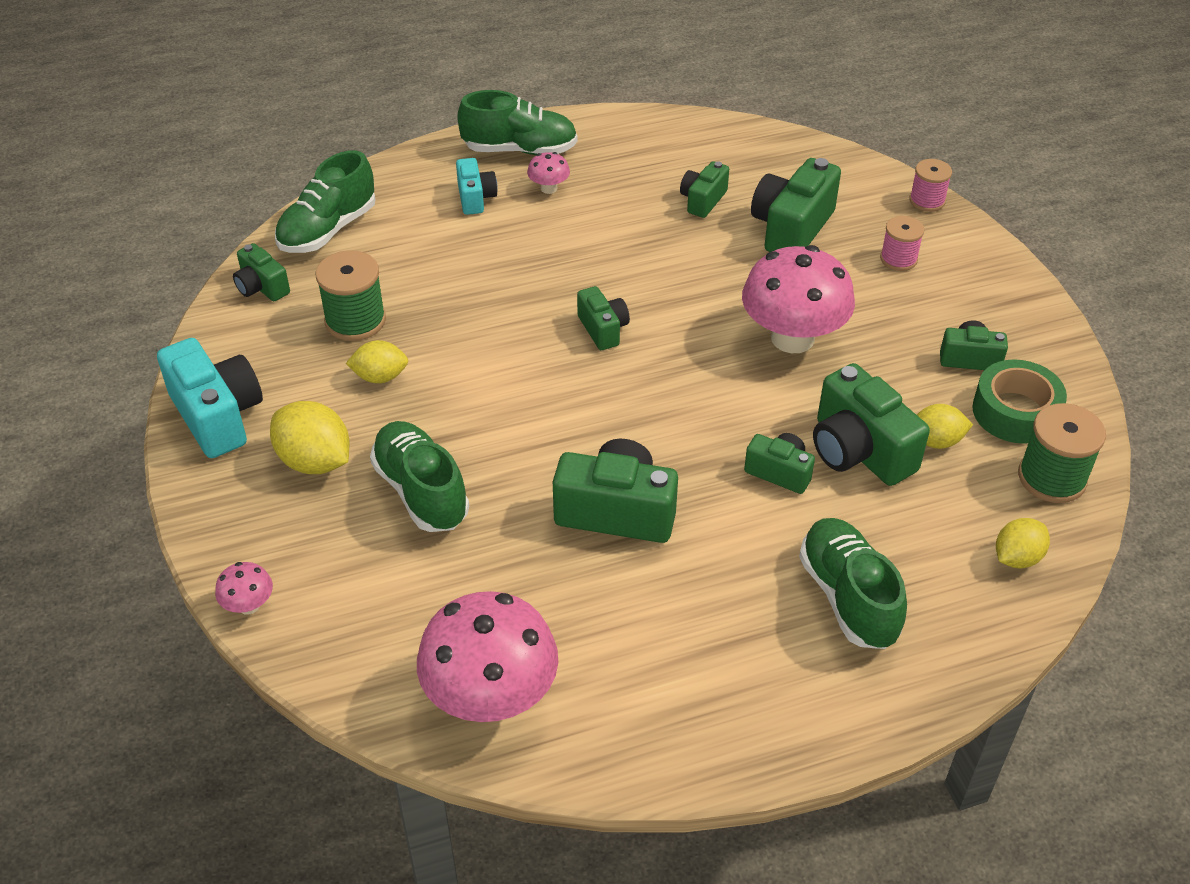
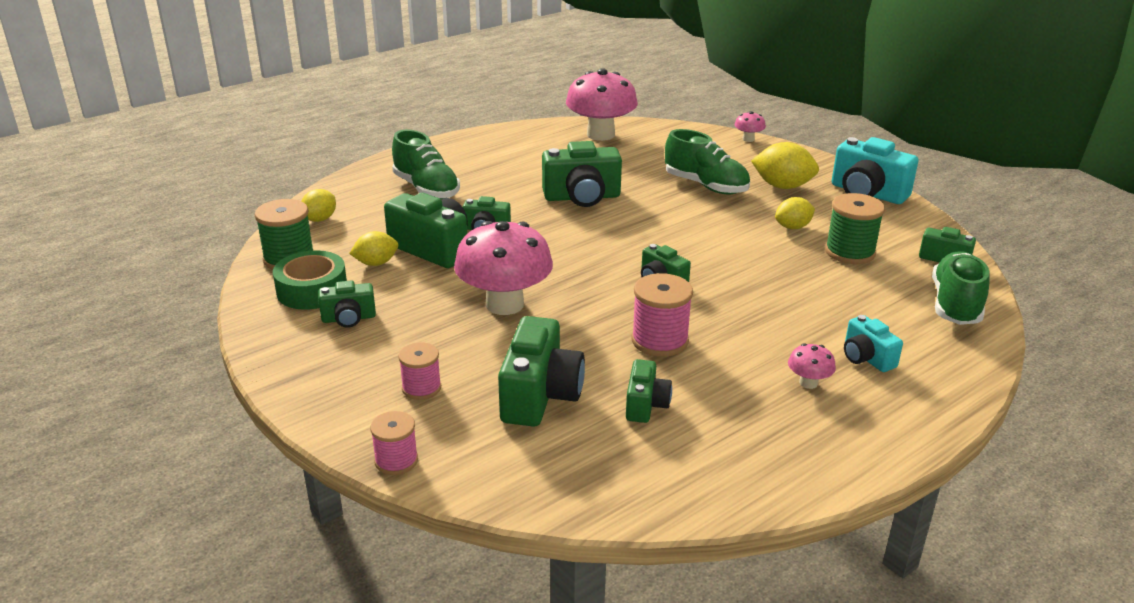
camera: 160 degrees right, 15 degrees down
green shoe [457,90,577,155] -> none
none -> pink spool [631,273,693,357]

